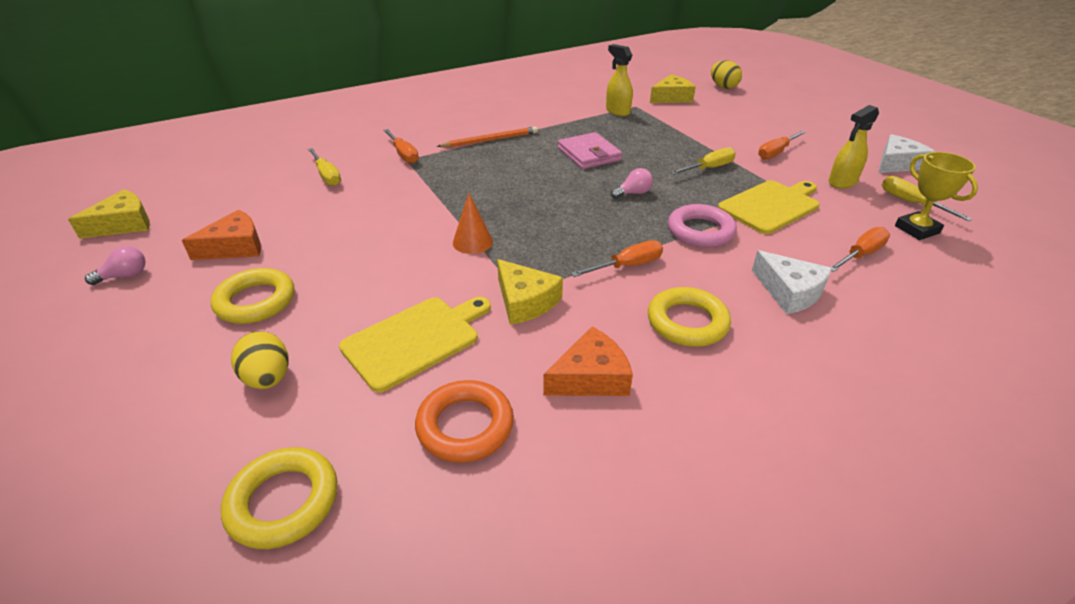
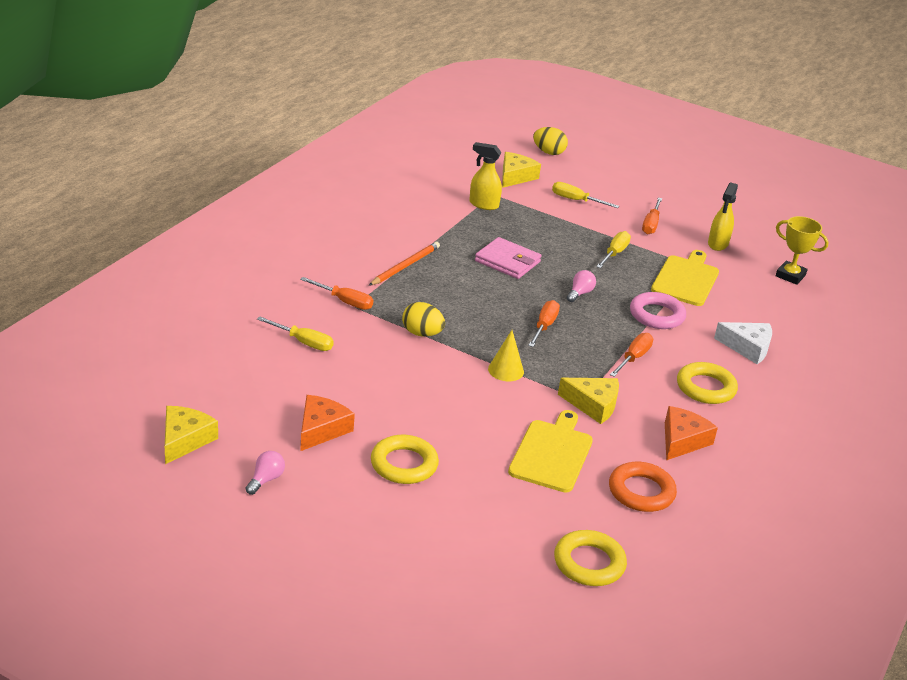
camera: 35 degrees left, 5 degrees down
yellow egg [231,331,288,389] -> yellow egg moved to [402,302,445,337]
orange cone [453,193,493,254] -> yellow cone [488,330,524,381]
orange screwdriver [831,227,890,272] -> orange screwdriver moved to [528,300,560,347]
white cheese [878,134,936,173] -> none
yellow screwdriver [882,176,972,221] -> yellow screwdriver moved to [552,182,619,208]

